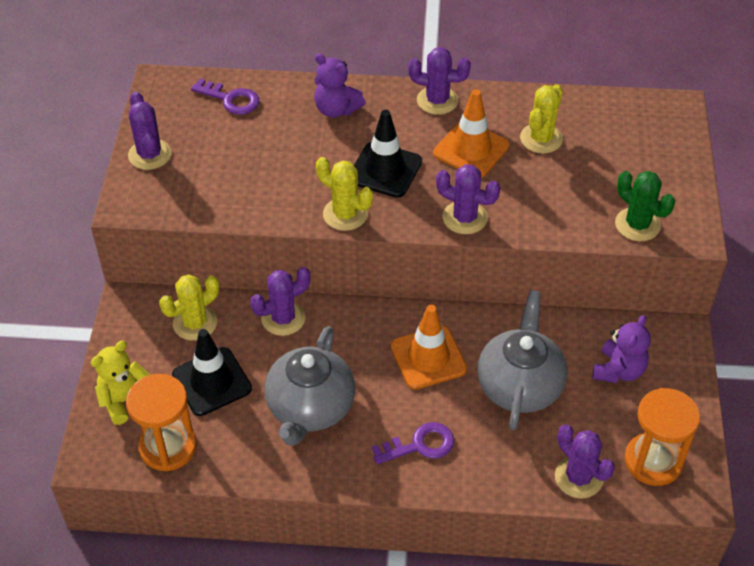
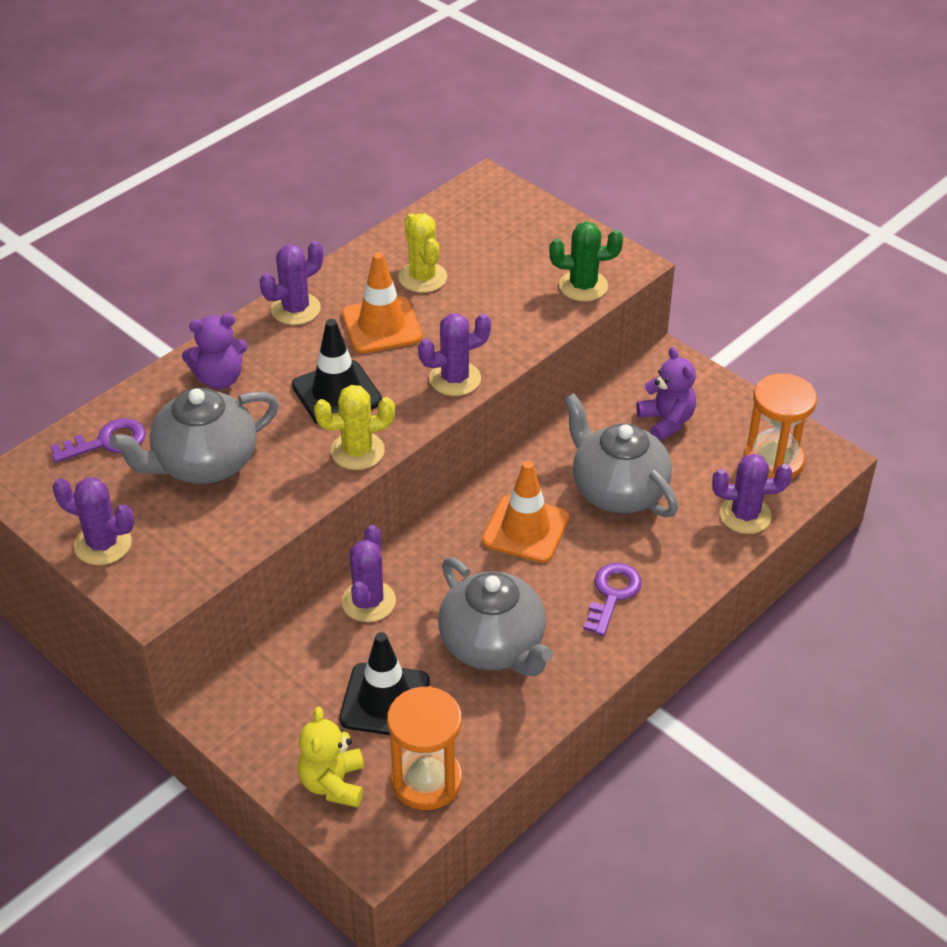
camera: 50 degrees left, 5 degrees down
yellow cactus [159,274,219,341] -> none
none -> grey teapot [109,388,279,484]

